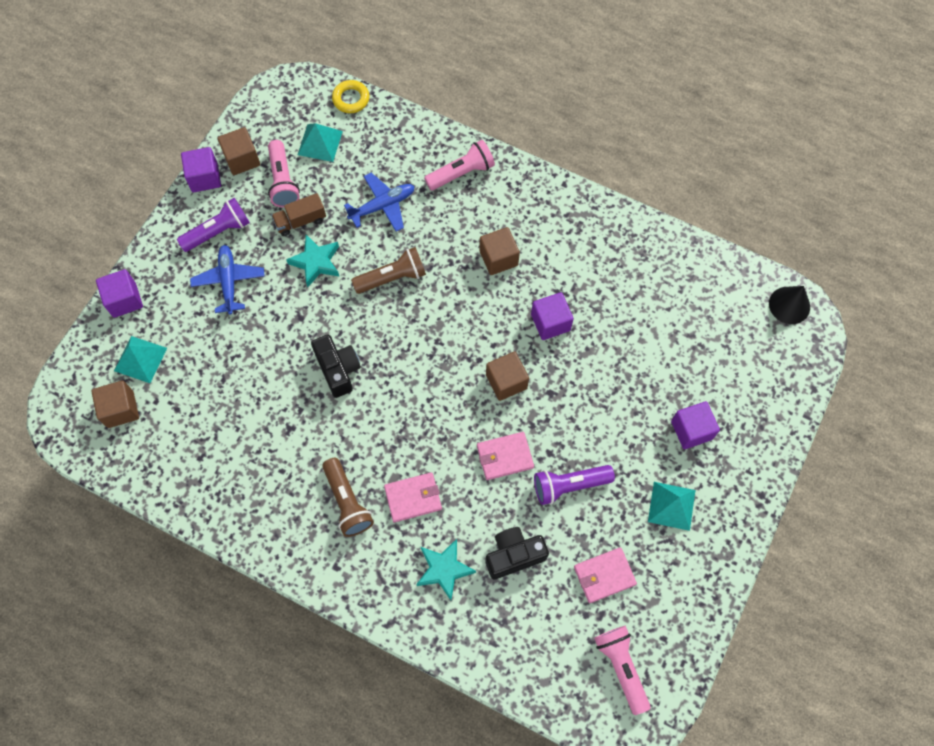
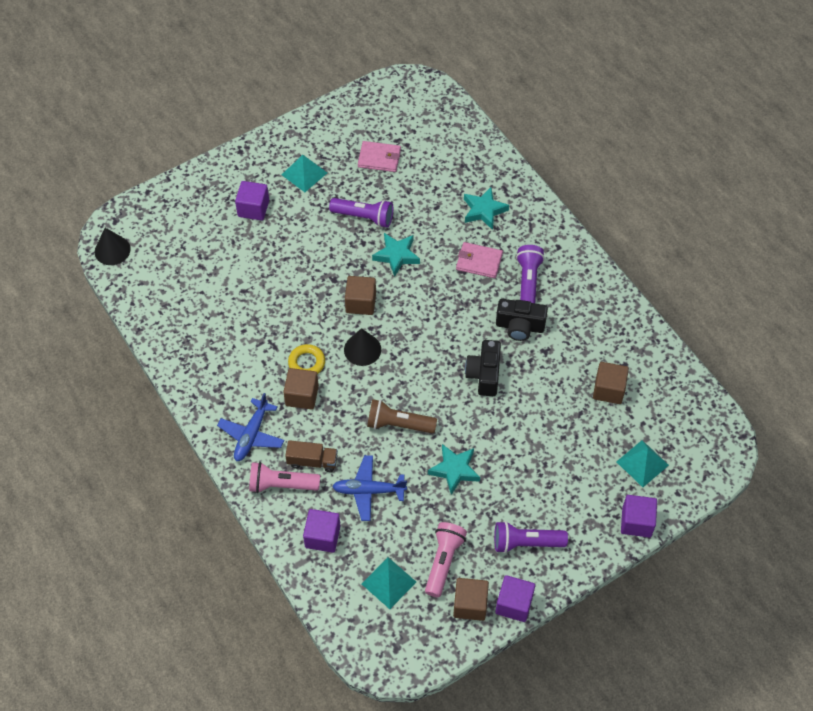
camera: 150 degrees left, 10 degrees down
brown cube [91,381,139,428] -> brown cube moved to [593,362,629,404]
blue plane [190,245,265,315] -> blue plane moved to [217,393,284,461]
brown truck [271,193,326,236] -> brown truck moved to [285,440,338,472]
brown flashlight [322,458,374,537] -> purple flashlight [516,245,545,303]
yellow ring [332,80,370,113] -> yellow ring moved to [288,344,325,374]
pink wallet [477,432,534,480] -> turquoise star [372,233,420,277]
black camera [485,527,549,580] -> black camera moved to [496,299,548,341]
purple cube [531,292,574,340] -> purple cube moved to [303,509,341,553]
pink flashlight [594,626,651,715] -> none
none -> black cone [344,328,381,366]

